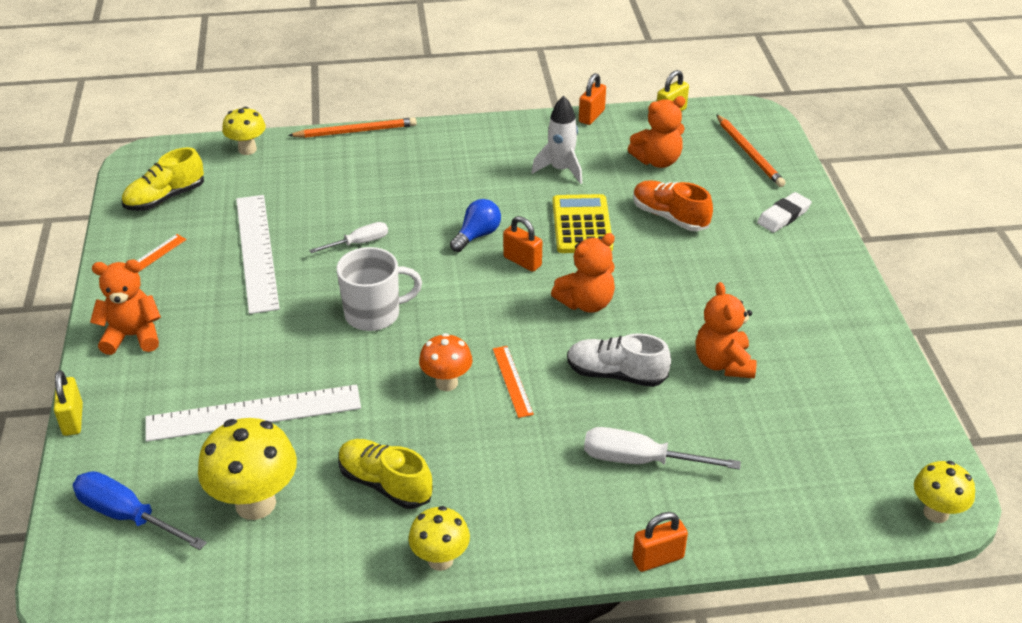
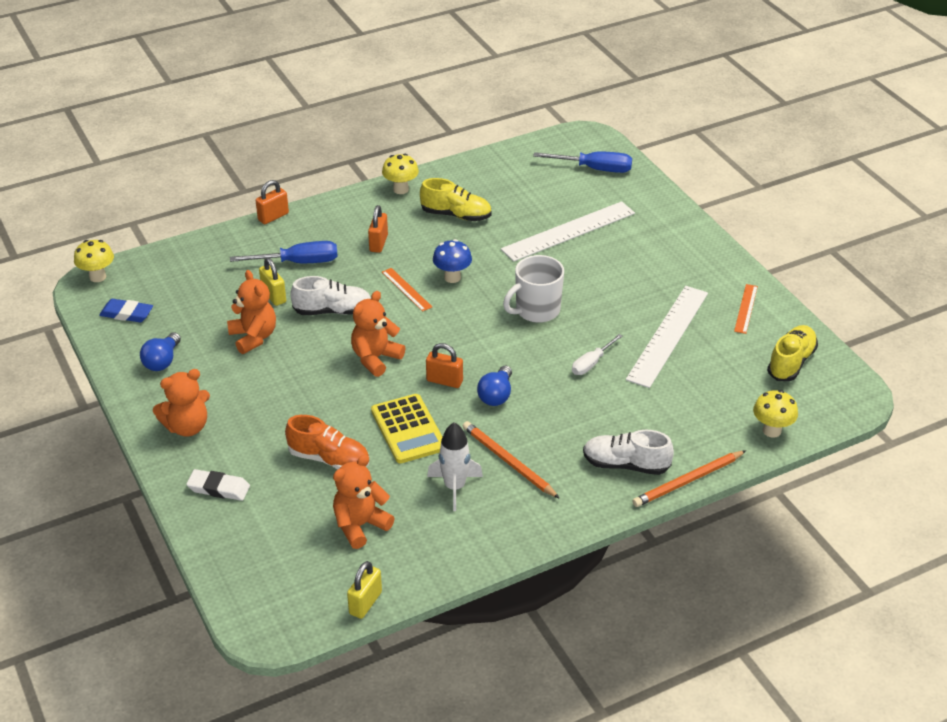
camera: 160 degrees right, 0 degrees up
yellow padlock [54,370,83,436] -> yellow padlock moved to [259,258,286,306]
orange teddy bear [90,260,161,355] -> orange teddy bear moved to [153,369,210,437]
yellow mushroom [198,418,297,520] -> none
white ruler [236,195,280,314] -> white ruler turned 60 degrees clockwise [626,286,708,388]
orange mushroom [419,333,472,391] -> blue mushroom [433,239,472,283]
orange padlock [579,73,606,125] -> orange padlock moved to [368,205,388,253]
white screwdriver [584,427,741,470] -> blue screwdriver [230,241,338,263]
orange pencil [716,114,785,187] -> orange pencil moved to [463,421,560,499]
white eraser [757,192,812,233] -> white eraser turned 75 degrees clockwise [186,469,250,501]
none -> blue eraser [99,299,153,322]
none -> blue light bulb [140,332,181,371]
none -> white shoe [583,430,674,475]

